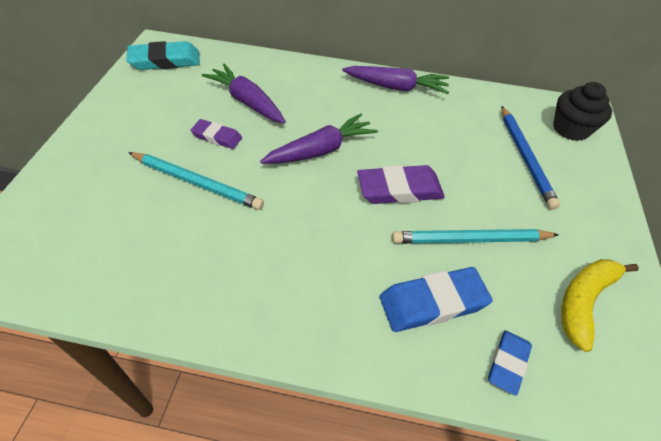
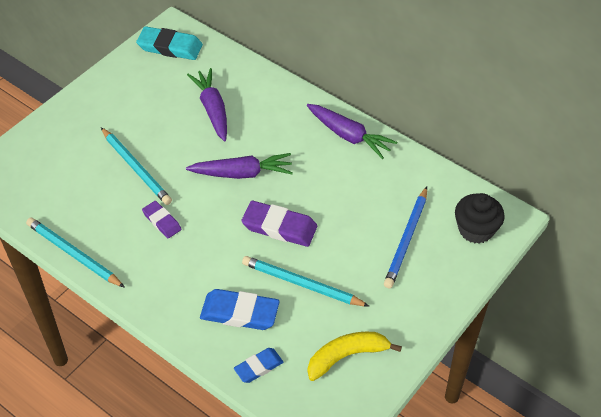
camera: 30 degrees right, 0 degrees up
purple eraser [191,119,242,149] -> purple eraser moved to [142,201,181,238]
none -> turquoise pencil [26,218,125,288]

